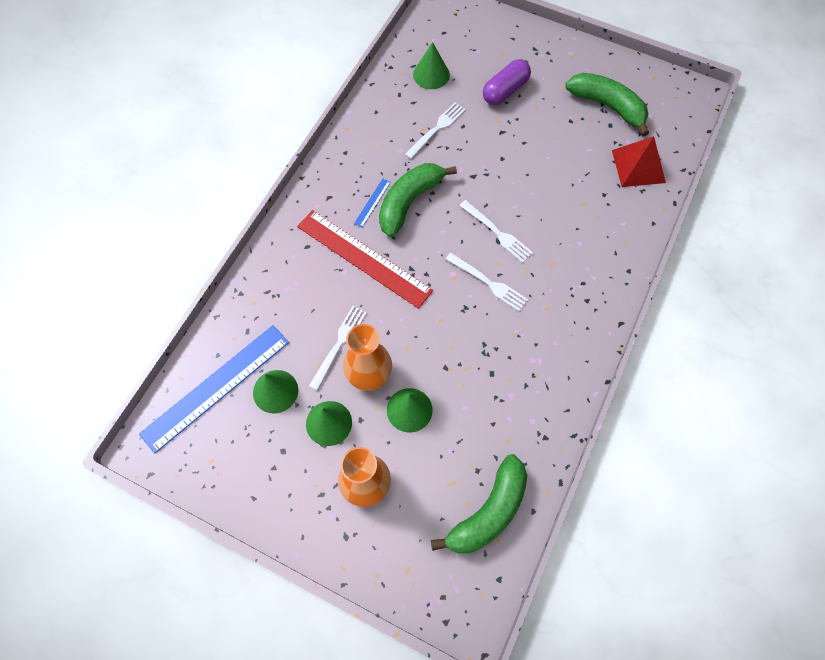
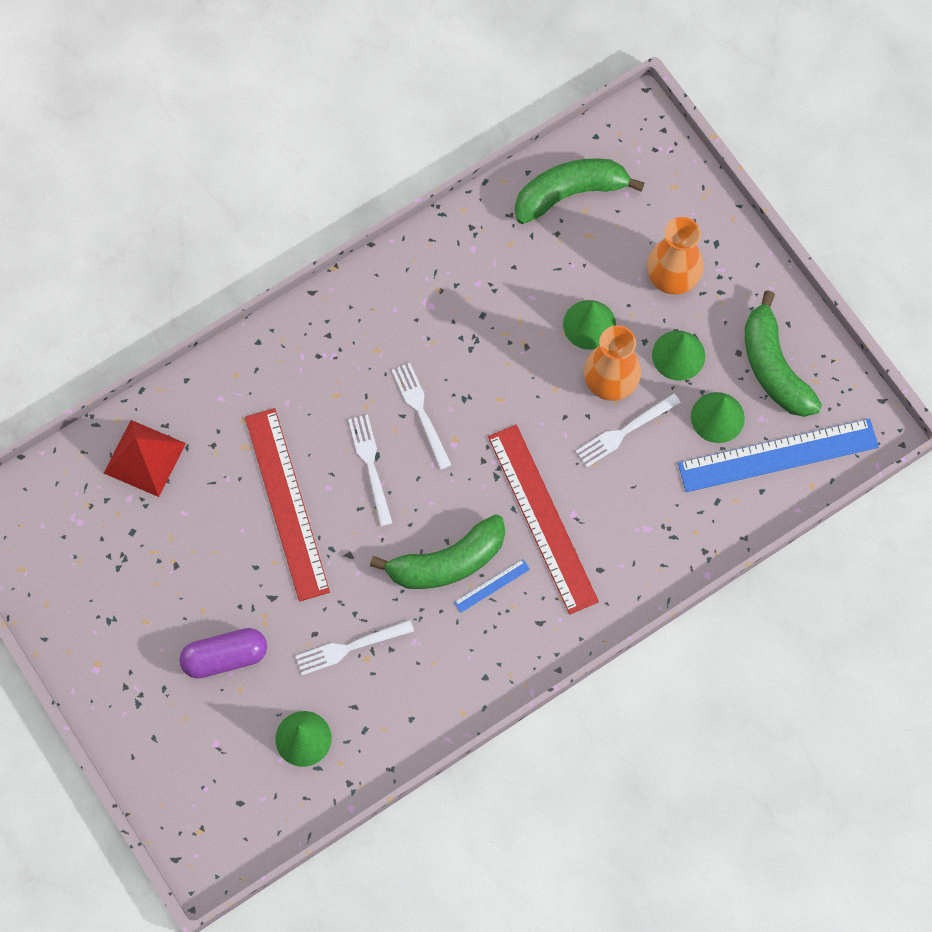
camera: 150 degrees left, 5 degrees up
green banana [565,73,649,137] -> green banana moved to [745,290,822,417]
none -> red ruler [245,408,330,602]

